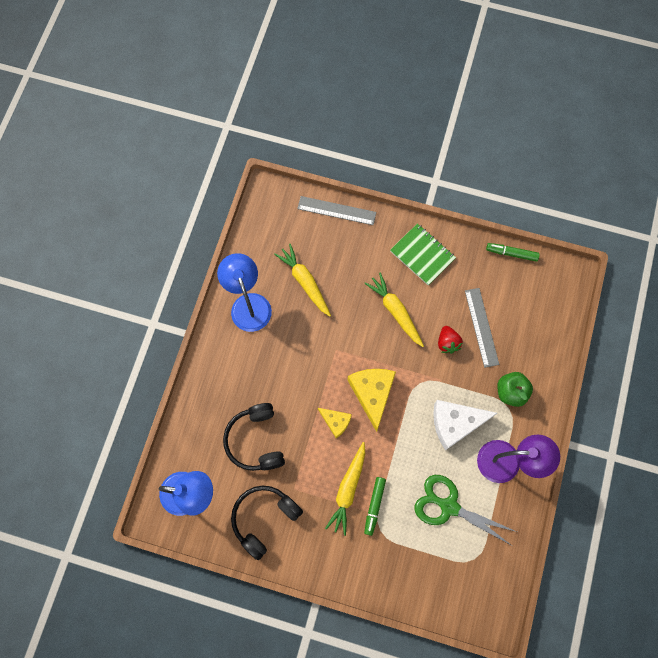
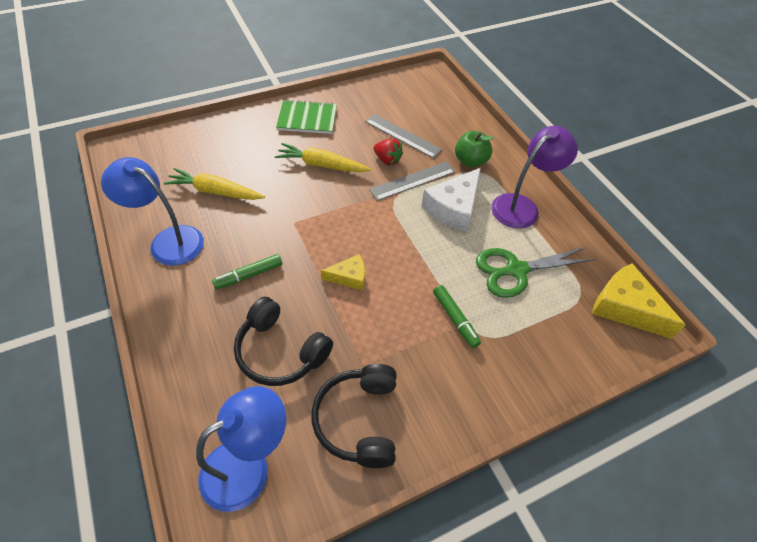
camera: 45 degrees left, 20 degrees down
grey ruler [297,196,376,225] -> grey ruler moved to [369,161,456,201]
yellow carrot [325,442,365,536] -> none
yellow cheese [347,369,396,432] -> yellow cheese moved to [592,263,686,339]
green marker [486,243,540,262] -> green marker moved to [212,254,282,289]

